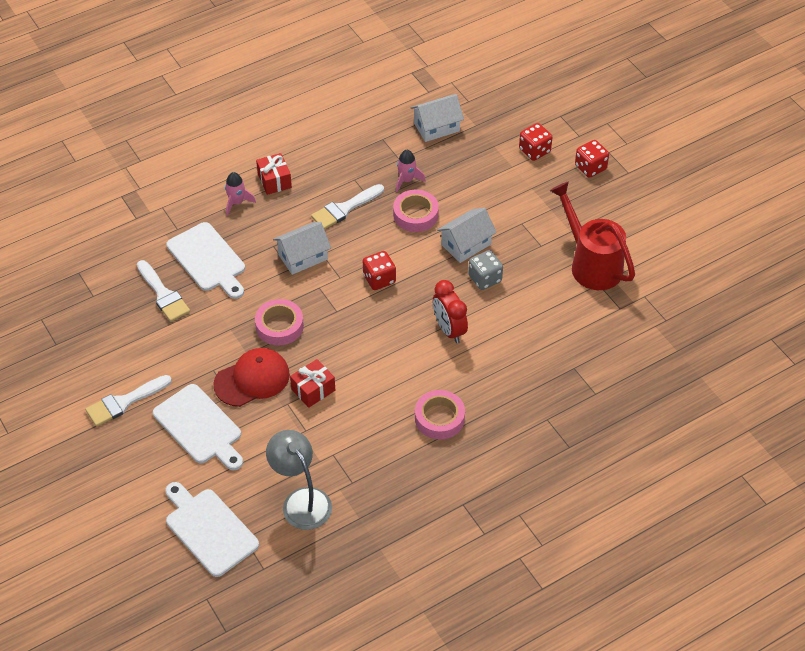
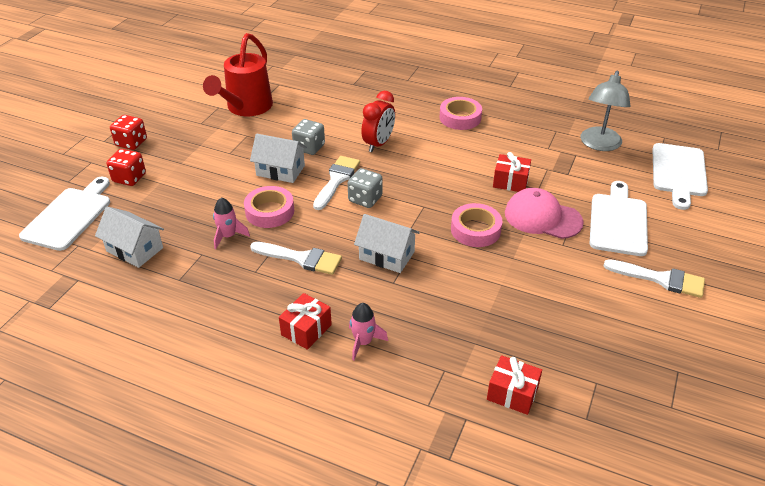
camera: 125 degrees left, 10 degrees down
white brush [137,260,190,322] -> white brush moved to [313,156,360,210]
white cutting board [166,222,245,299] -> white cutting board moved to [19,177,110,251]
red cap [214,348,290,407] -> pink cap [505,188,584,239]
red dice [363,251,396,290] -> grey dice [348,168,383,208]
none -> red gift [487,355,542,415]

